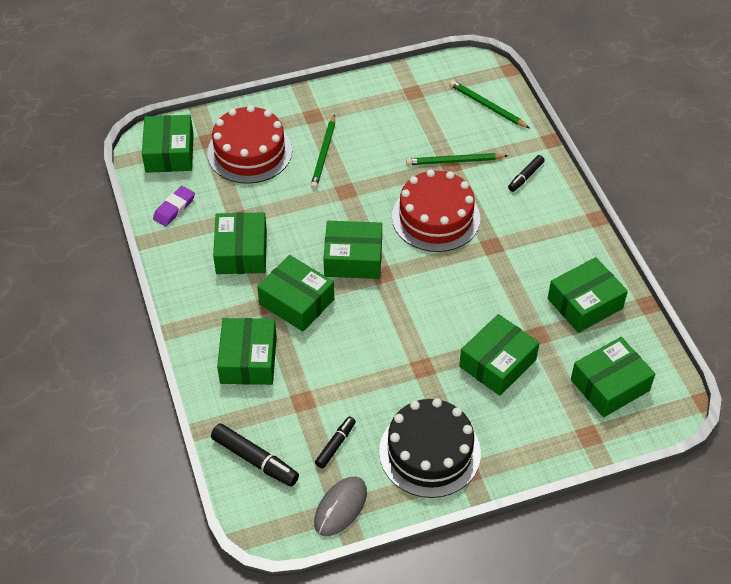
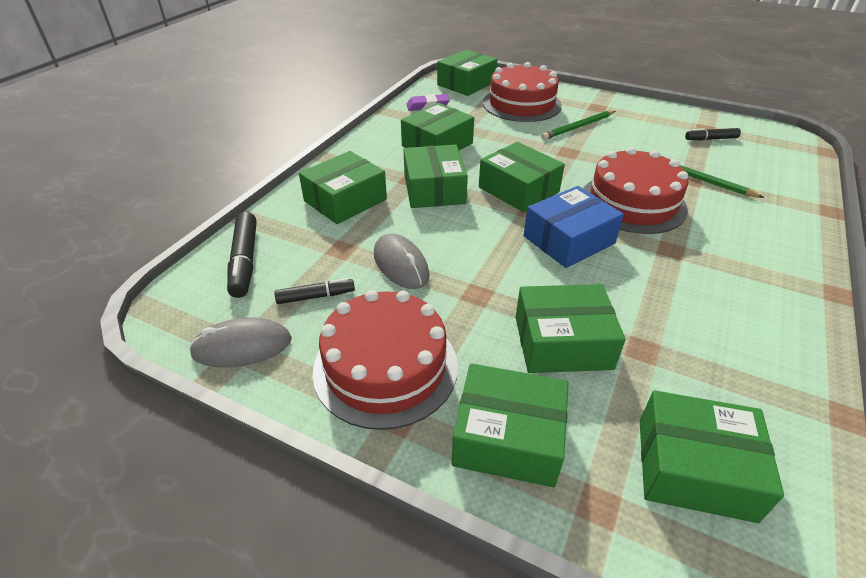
camera: 45 degrees right, 10 degrees down
black cake [379,398,481,498] -> red cake [313,290,458,430]
green pencil [449,80,529,128] -> none
black marker [508,155,545,192] -> black marker moved to [685,128,741,140]
green box [548,257,628,333] -> green box moved to [452,363,569,487]
none -> grey mouse [374,234,430,289]
none -> blue box [524,186,624,268]

